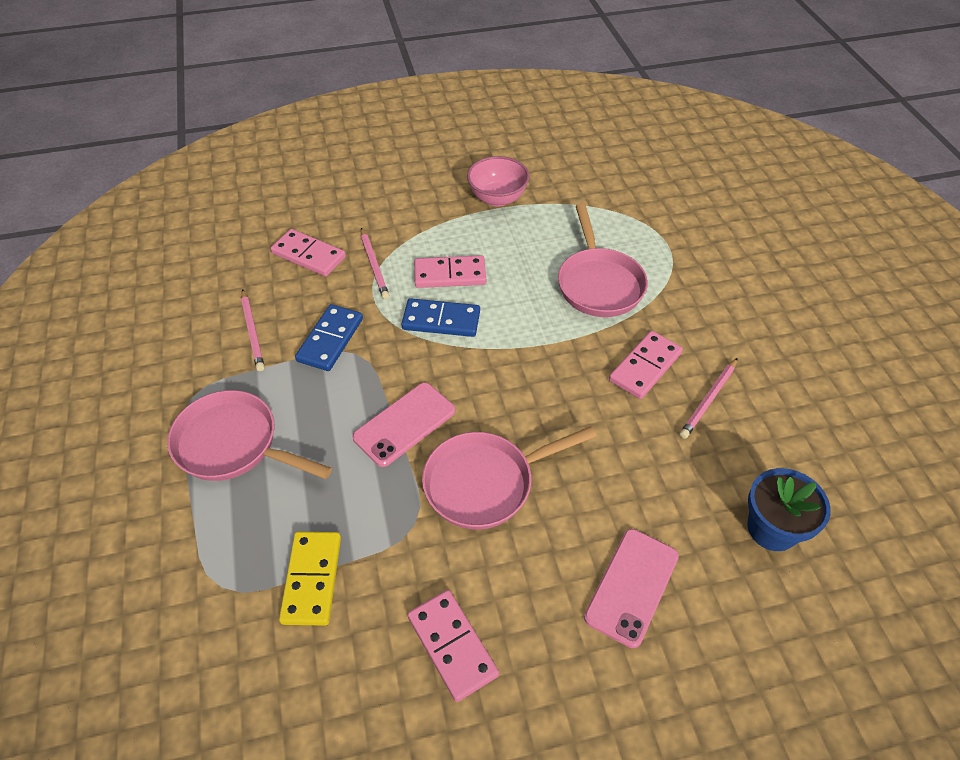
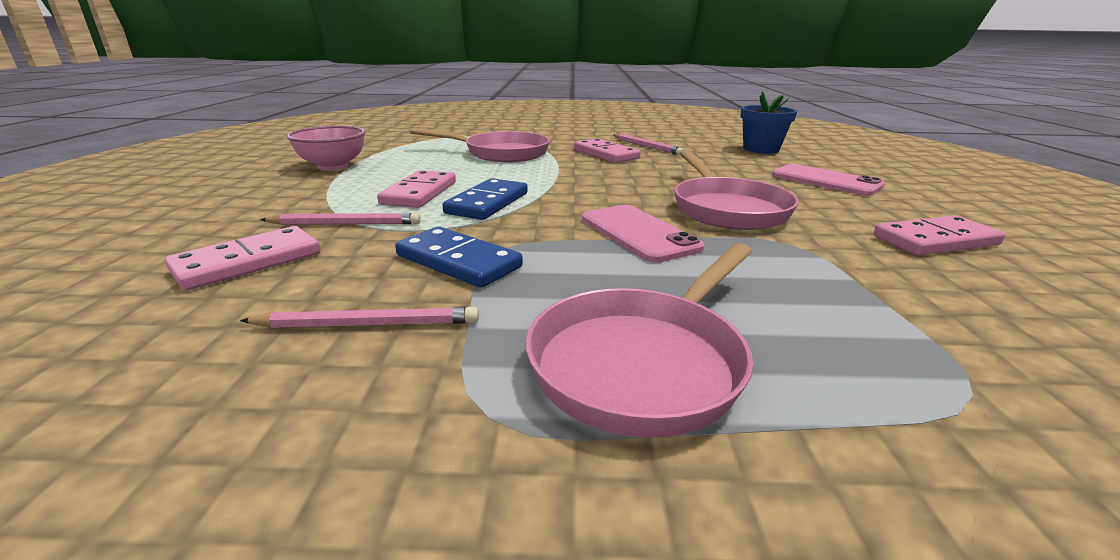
camera: 75 degrees left, 25 degrees down
yellow domino [279,532,341,626] -> none

